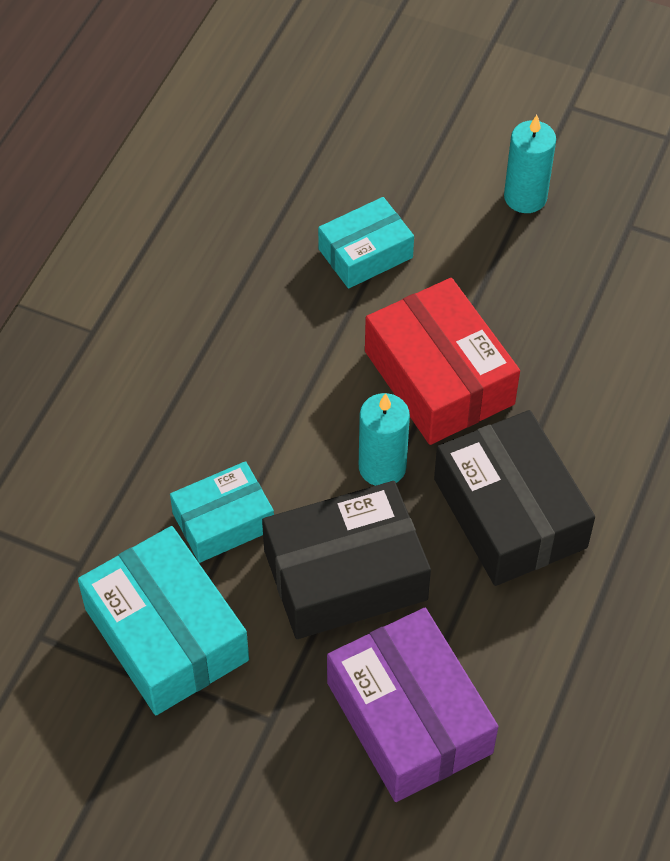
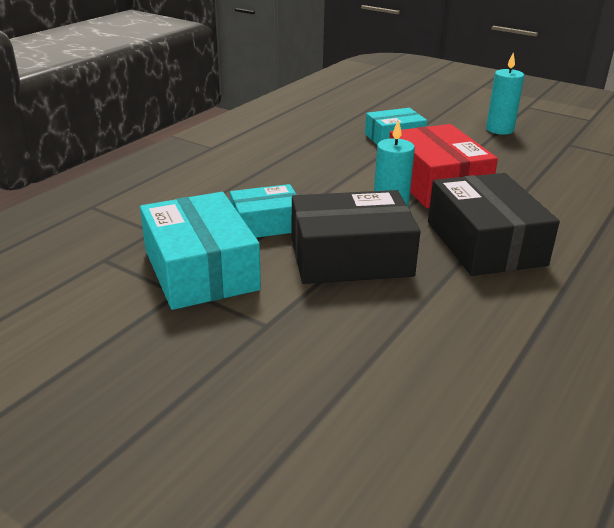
camera: 10 degrees right, 25 degrees down
purple box [327,608,498,802] -> none

